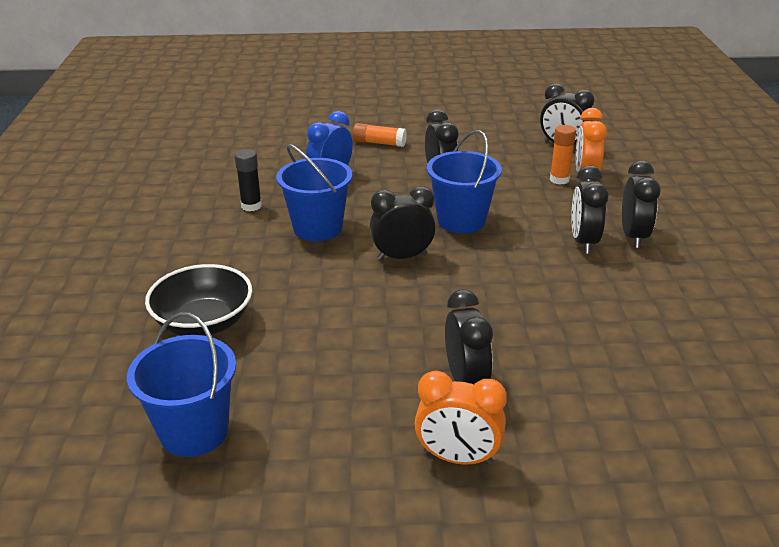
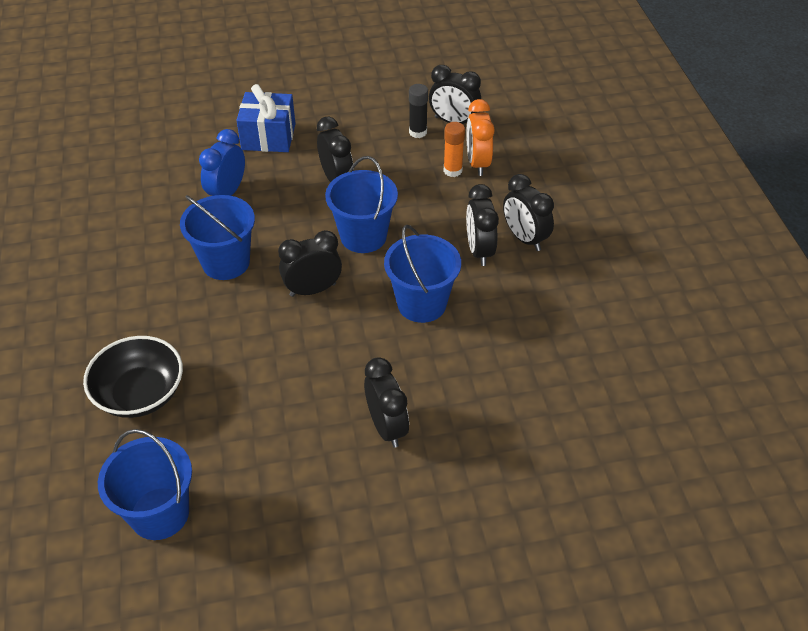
camera: 10 degrees left, 15 degrees up
black glue stick [235,149,262,211] -> black glue stick moved to [409,84,428,138]
orange glue stick [353,123,407,147] -> blue gift [236,84,296,152]
orange clock [414,371,507,465] -> none
black clock [622,161,661,248] -> black clock turned 150 degrees clockwise [503,174,554,251]
none -> blue bucket [384,225,461,323]

